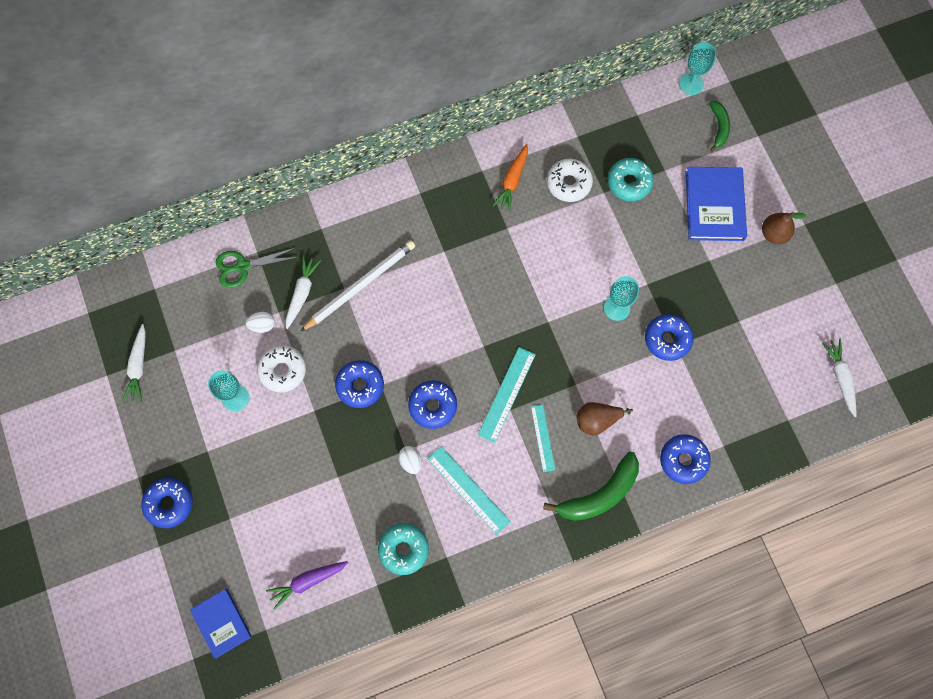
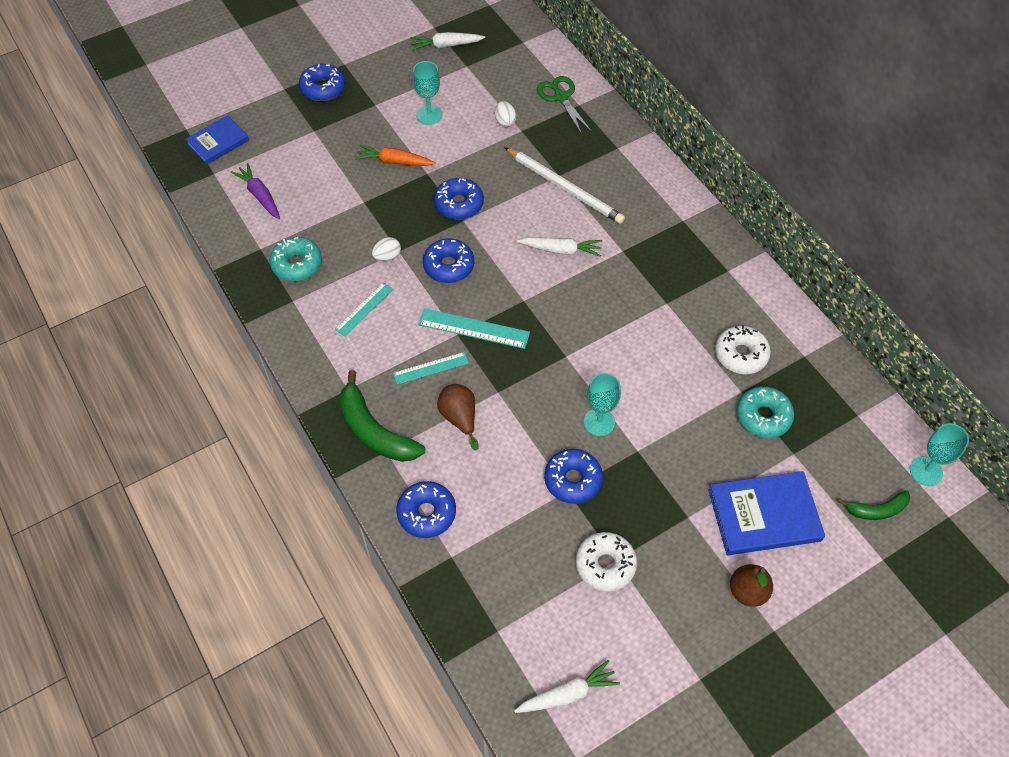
camera: 80 degrees right, 15 degrees down
white donut [257,345,306,392] -> white donut moved to [576,532,637,592]
white carrot [286,255,321,329] -> white carrot moved to [517,237,602,257]
turquoise ruler [428,446,511,535] -> turquoise ruler [335,282,393,337], size x0.67
orange carrot [492,144,528,212] -> orange carrot moved to [355,145,436,166]

